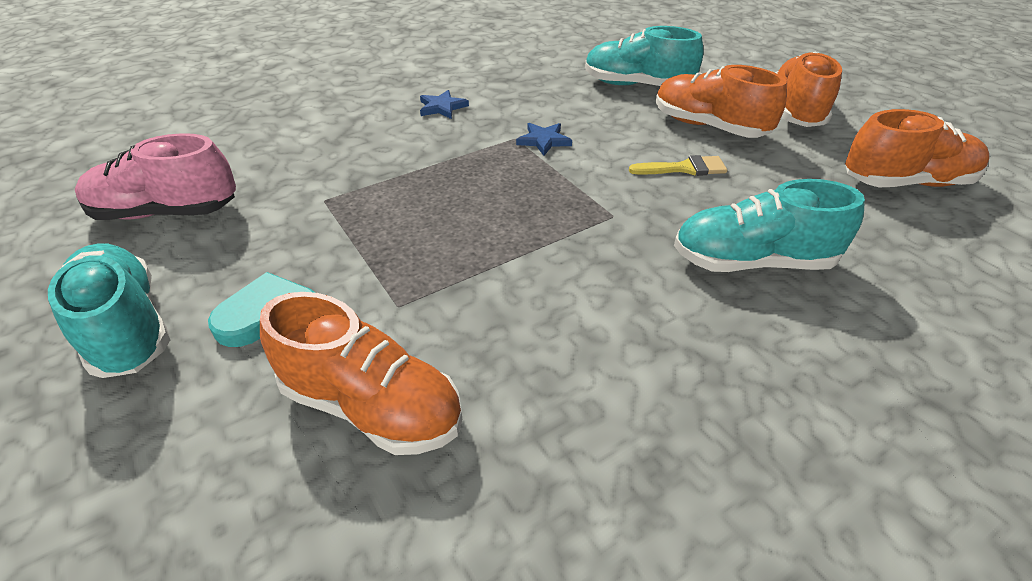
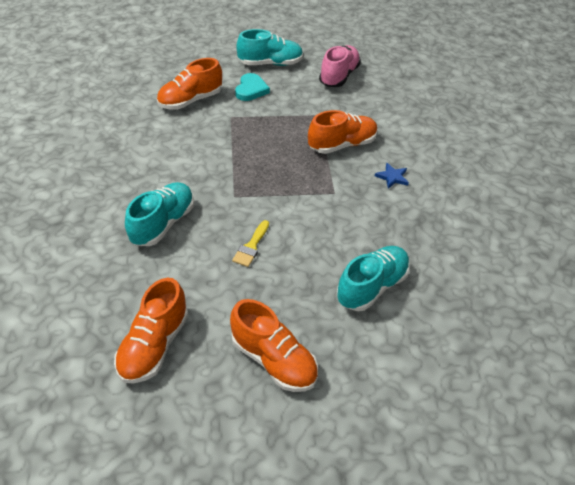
camera: 115 degrees right, 5 degrees up
blue star [516,123,572,156] -> none
orange shoe [656,65,787,138] -> orange shoe moved to [308,110,378,154]

